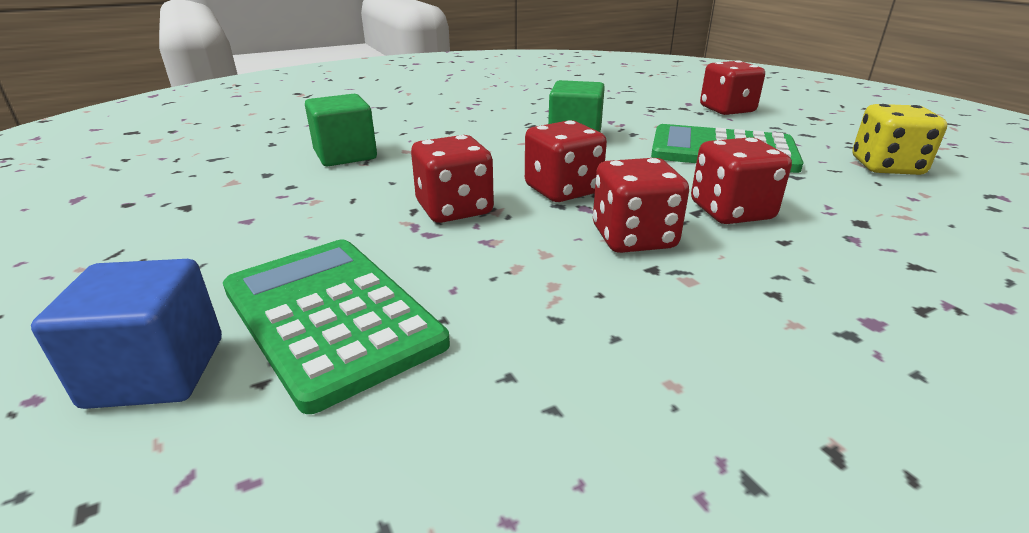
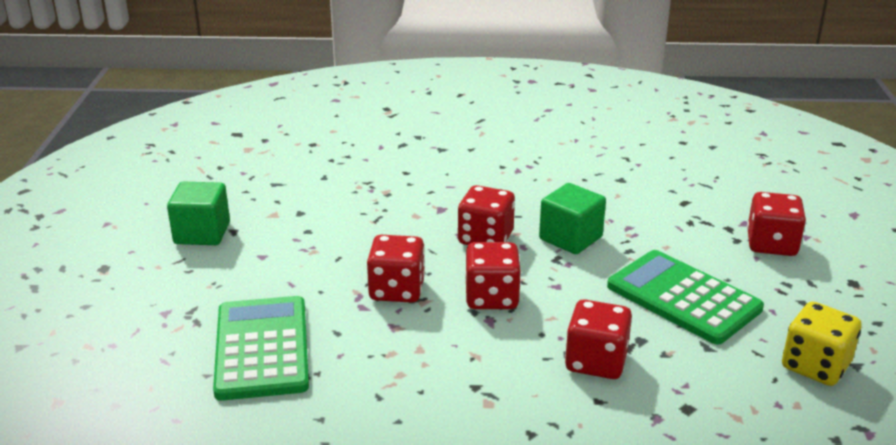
camera: 30 degrees right, 0 degrees up
blue cube [31,259,222,409] -> none
green cube [305,94,377,166] -> green cube moved to [167,182,230,245]
red dice [593,158,689,253] -> red dice moved to [458,185,515,245]

